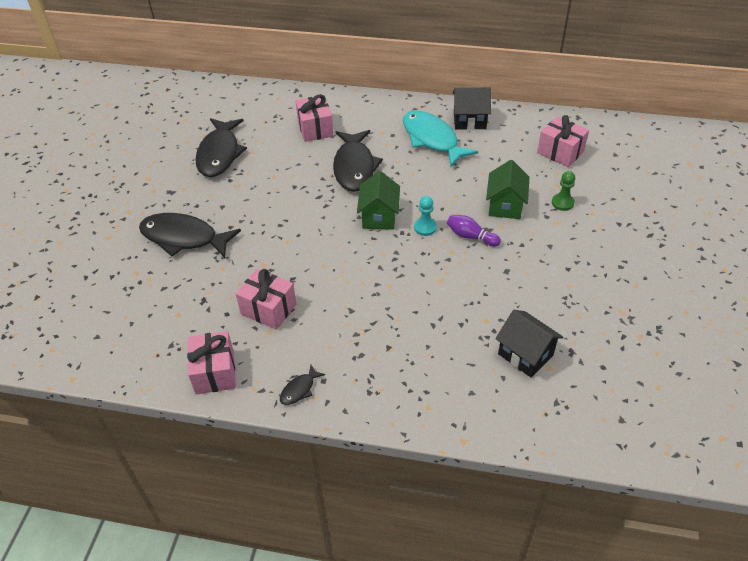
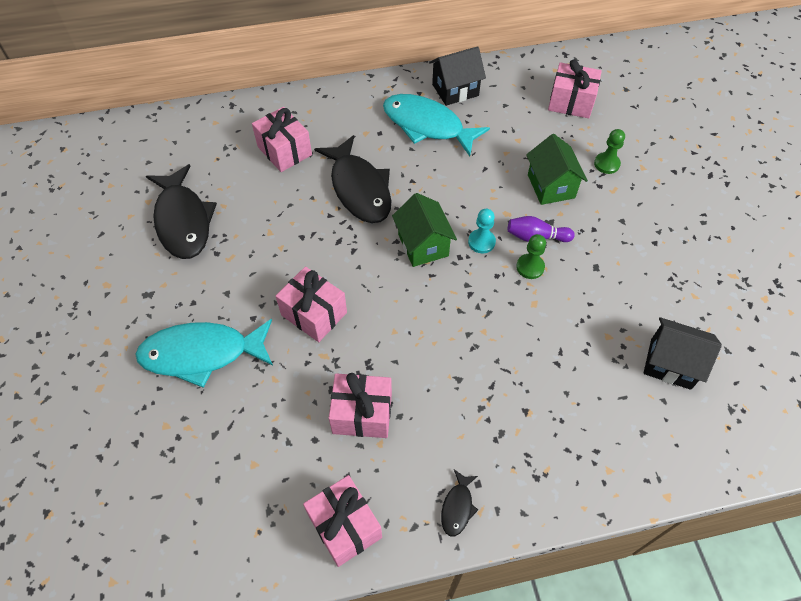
camera: 25 degrees left, 10 degrees up
black fish [139,213,241,258] -> turquoise fish [135,319,273,388]
none -> pink gift [276,266,347,342]
none -> green pawn [516,234,546,279]

